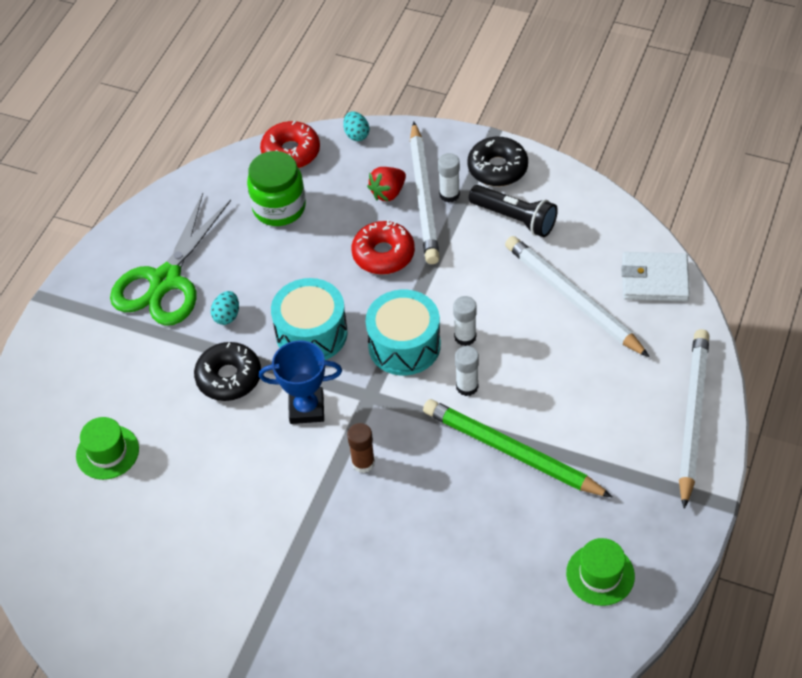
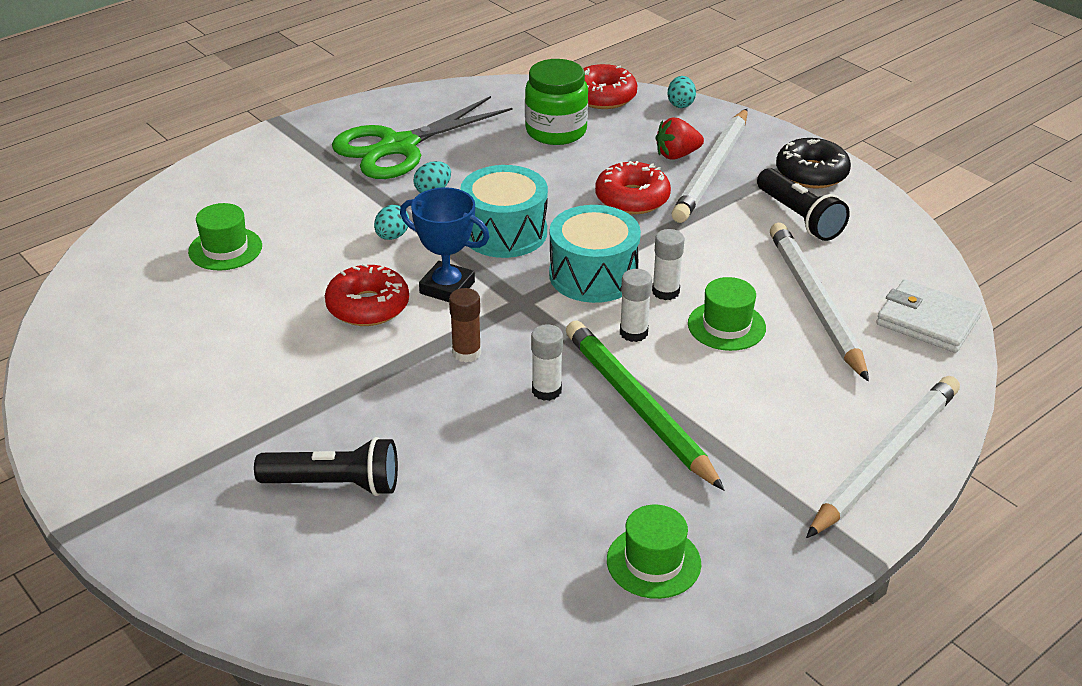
camera: 25 degrees right, 15 degrees down
black donut [194,342,261,401] -> turquoise egg [374,205,409,240]
white glue stick [438,153,460,202] -> white glue stick moved to [531,324,563,401]
none -> black flashlight [254,437,398,496]
none -> red donut [325,263,409,326]
none -> green hat [688,277,766,351]

